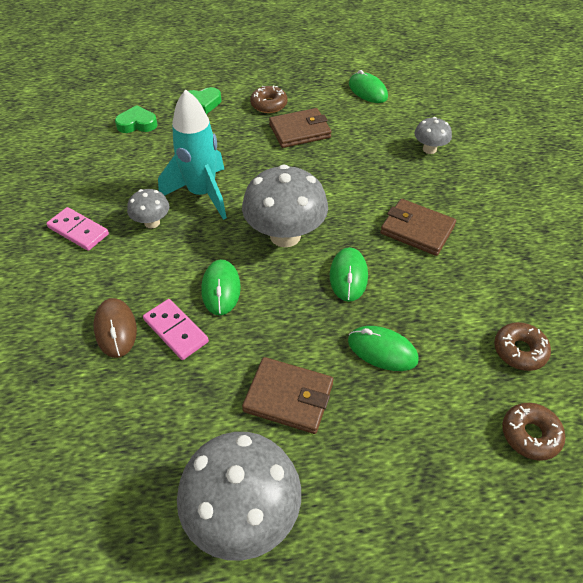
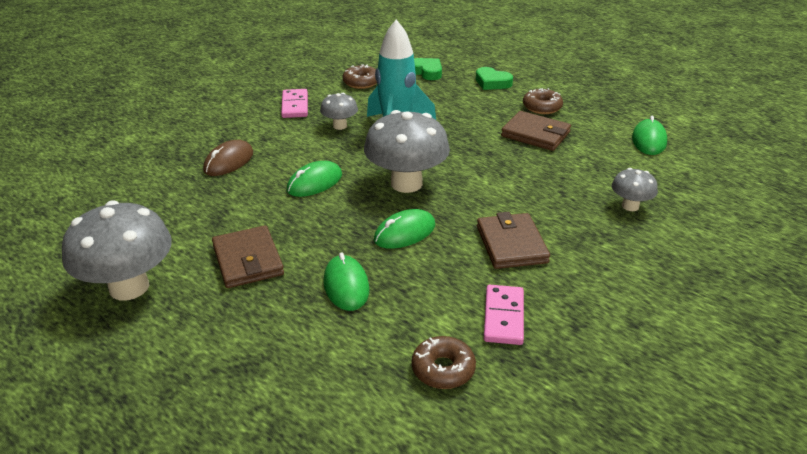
camera: 50 degrees right, 15 degrees down
pink domino [143,299,209,360] -> pink domino moved to [484,285,524,345]
brown donut [502,403,565,461] -> brown donut moved to [343,64,377,89]

